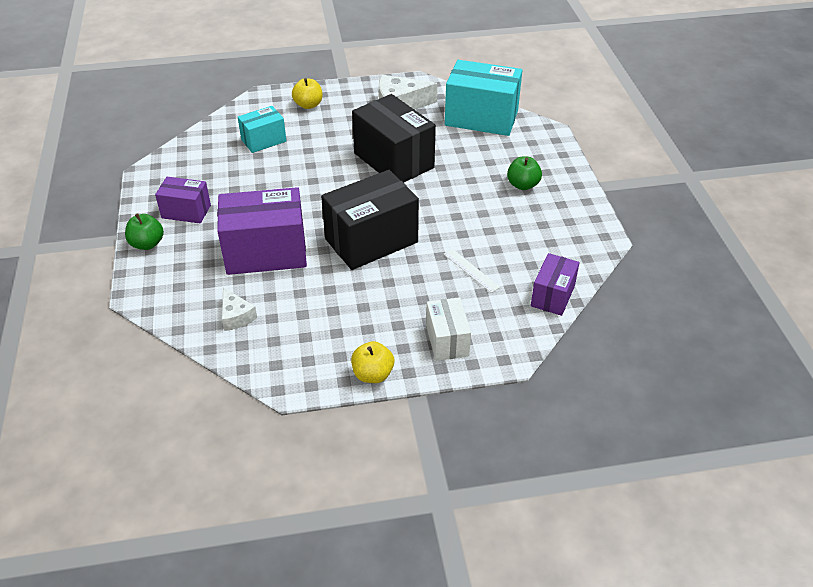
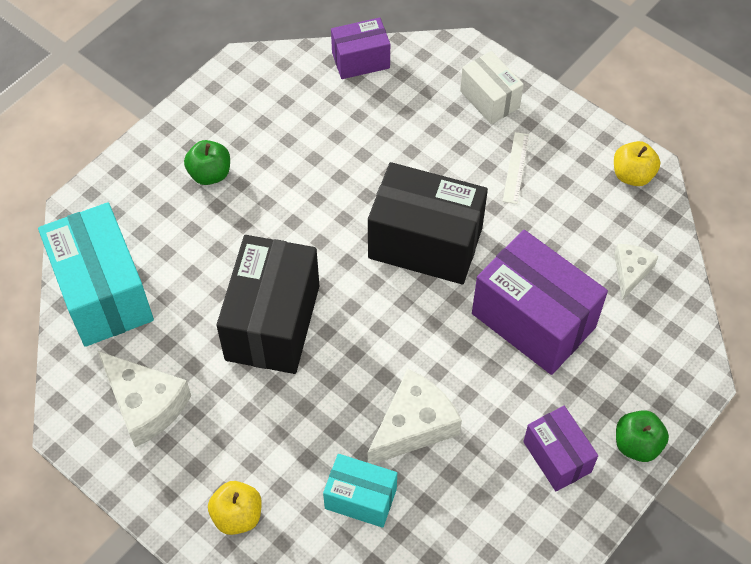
camera: 130 degrees left, 15 degrees up
yellow apple [351,341,394,383] -> yellow apple moved to [614,141,660,186]
white box [426,297,471,361] -> white box turned 75 degrees counterclockwise [460,51,524,124]
white ruler [444,249,500,293] -> white ruler moved to [503,132,529,204]
none -> white cheese [368,369,462,464]

